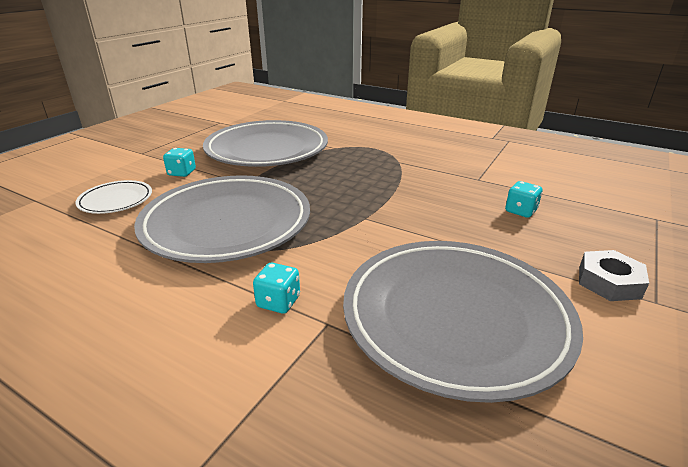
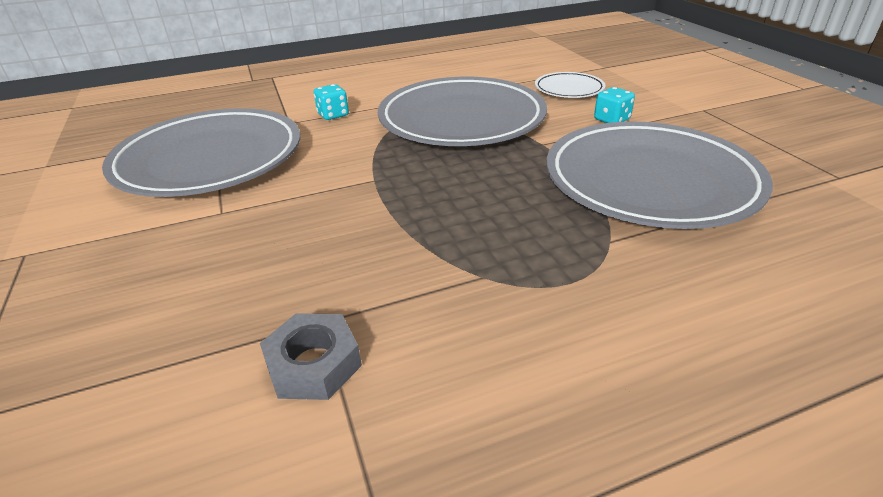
camera: 130 degrees right, 5 degrees up
turquoise dice [505,181,543,218] -> none
grey nut [579,250,649,301] -> grey nut moved to [260,313,362,400]

